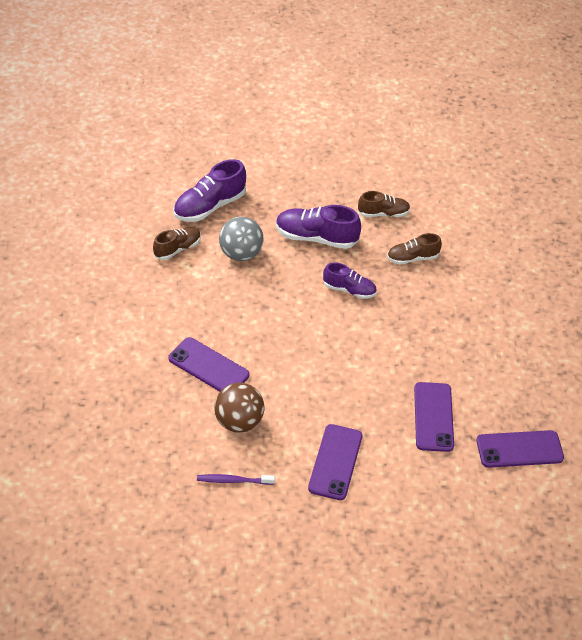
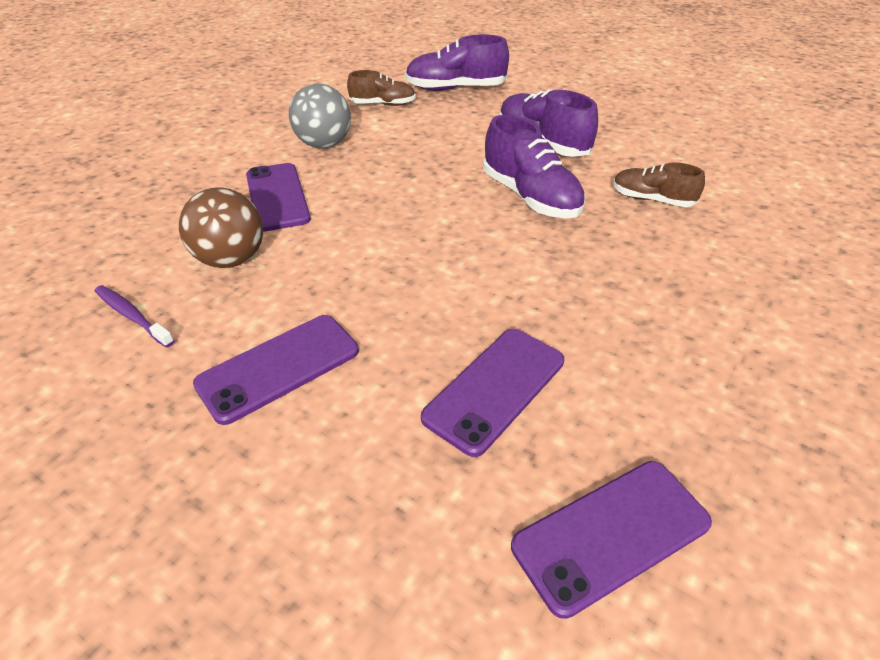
camera: 40 degrees right, 5 degrees down
grey ball [219,217,264,261] -> grey ball moved to [289,83,351,148]
purple shoe [323,262,377,299] -> purple shoe [483,115,585,218], size x1.59
brown shoe [358,191,410,217] -> none
purple phone [476,430,564,468] -> purple phone turned 60 degrees counterclockwise [511,461,712,619]

